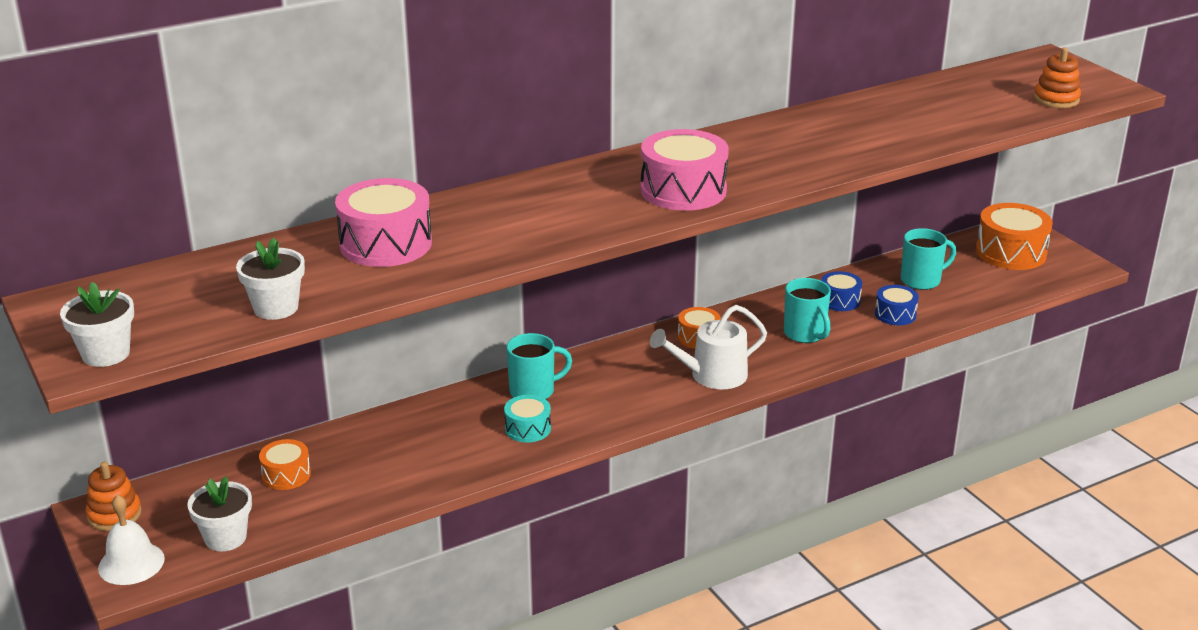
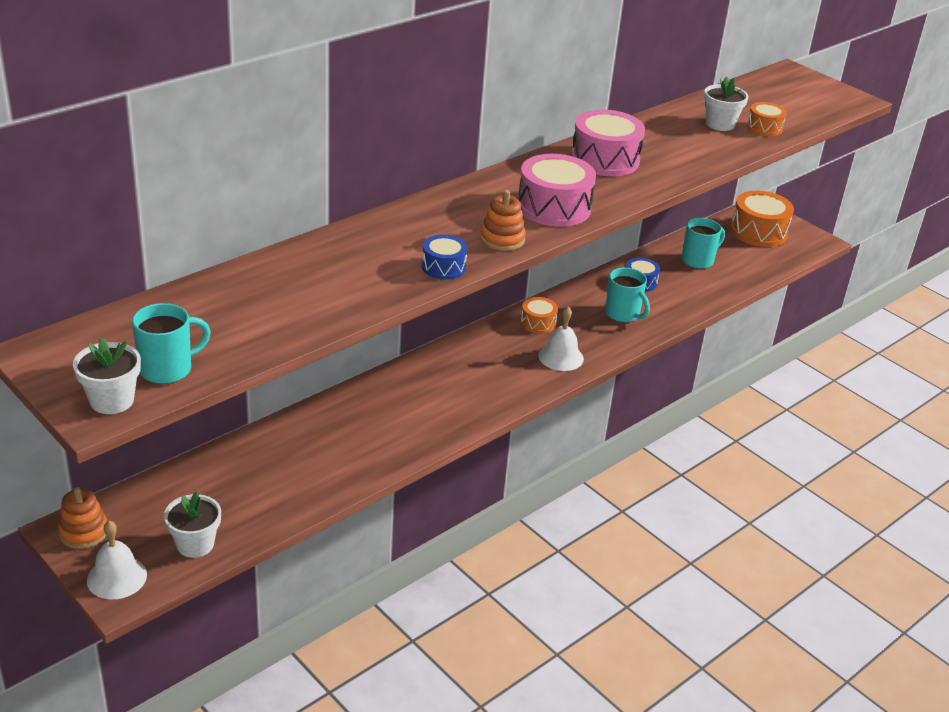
camera: 15 degrees left, 5 degrees up
white flower pot [236,238,305,320] -> white flower pot moved to [704,76,749,131]
orange drum [259,439,311,490] -> orange drum moved to [747,102,787,136]
pink drum [335,178,432,267] -> pink drum moved to [571,110,645,176]
turquoise drum [504,395,551,442] -> none
turquoise mug [506,333,572,399] -> turquoise mug moved to [132,303,211,384]
white watering can [650,305,767,389] -> white bell [538,307,584,371]
blue drum [875,285,919,325] -> blue drum moved to [422,235,468,280]
orange stacking toy [1034,47,1081,108] -> orange stacking toy moved to [480,190,526,251]

